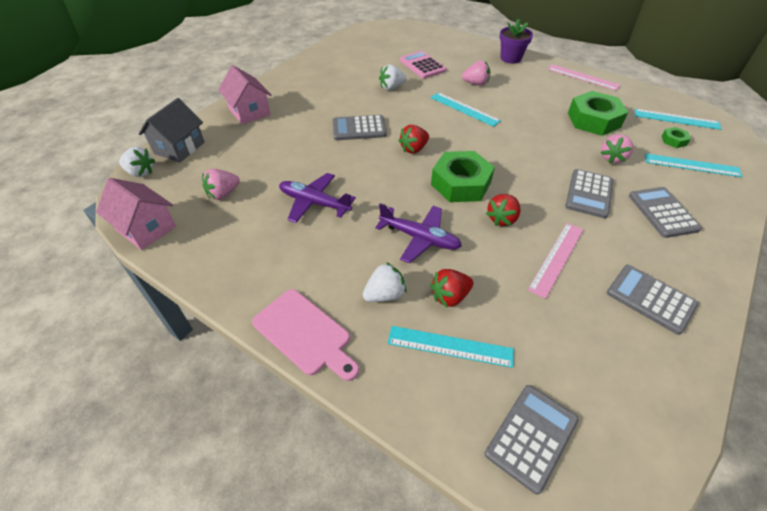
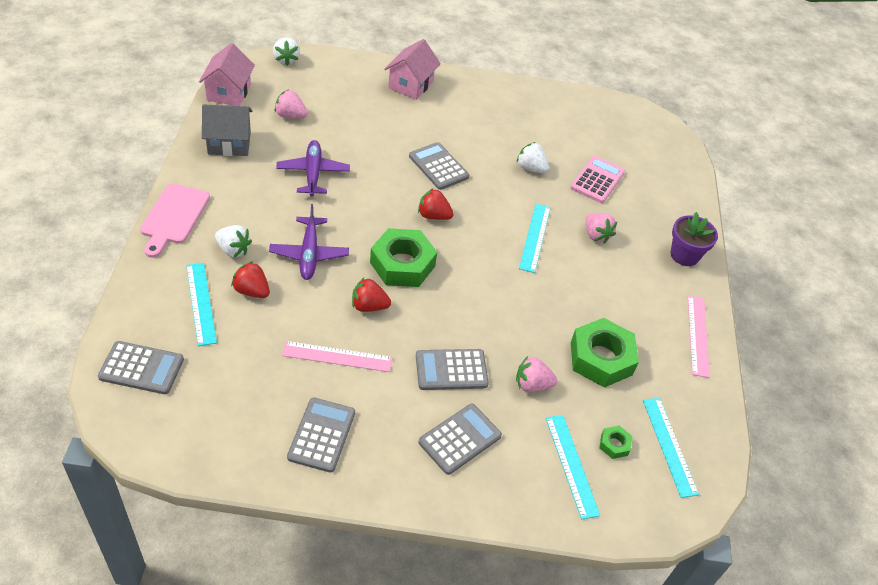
camera: 55 degrees right, 0 degrees up
grey house [139,98,205,163] -> grey house moved to [202,104,252,156]

